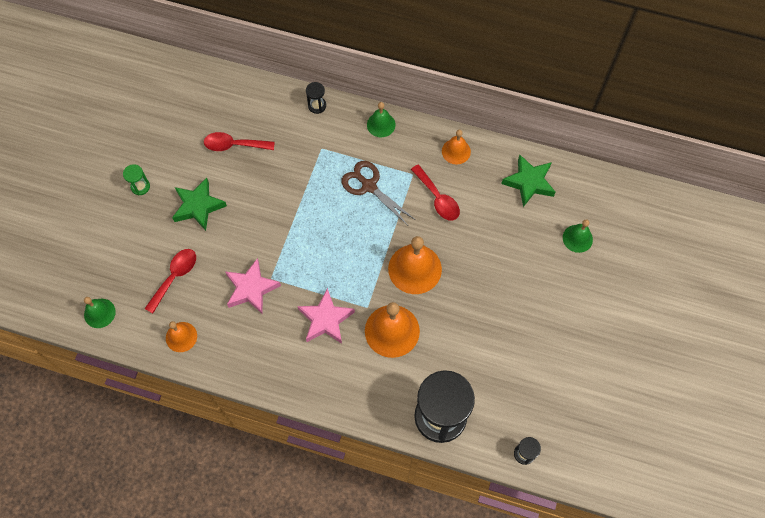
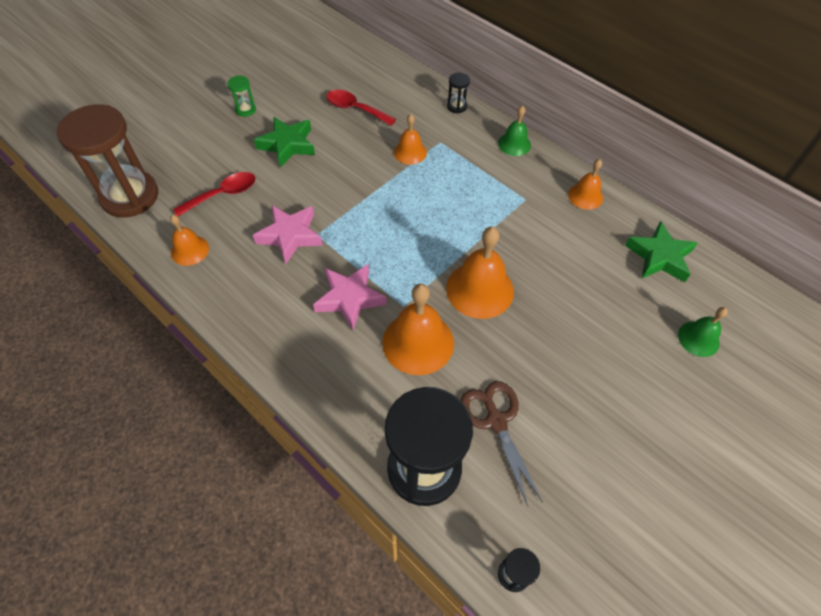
camera: 25 degrees right, 10 degrees down
green bell [84,297,116,328] -> brown hourglass [57,104,158,217]
brown scissors [341,161,414,225] -> brown scissors moved to [460,381,542,506]
red spoon [411,164,460,220] -> none
none -> orange bell [394,114,427,165]

